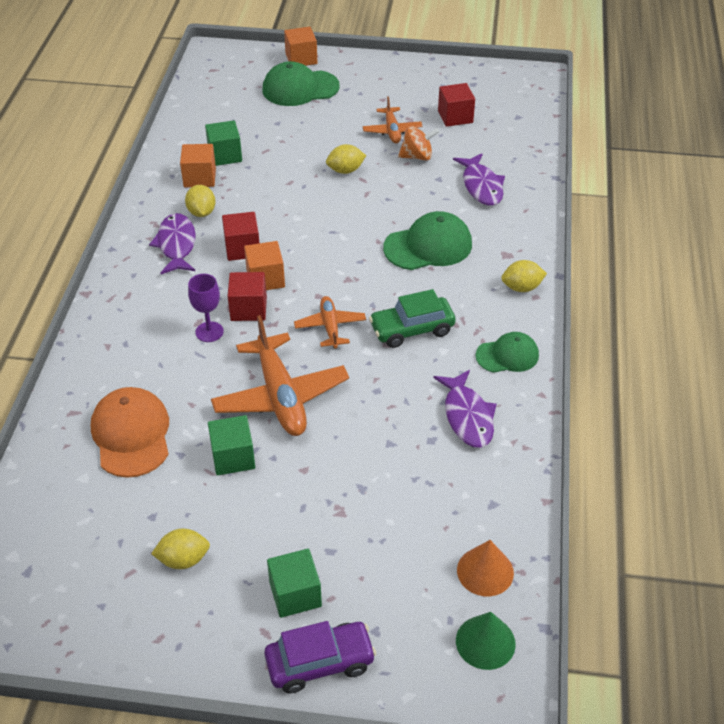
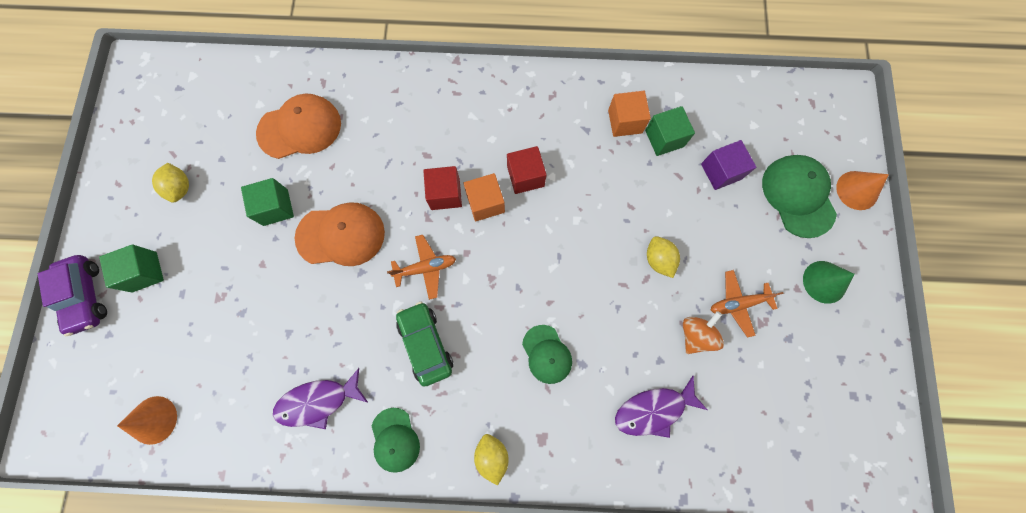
camera: 85 degrees right, 30 degrees up
purple fish [149,213,196,274] -> none
yellow lemon [185,185,216,217] -> none
purple goblet [188,274,224,342] -> none
orange plane [211,315,349,436] -> orange cap [295,202,385,266]
orange cube [284,27,317,66] -> orange cone [836,171,889,210]
green cap [383,211,472,270] -> green cap [522,325,572,384], size x0.64
orange spinning top [398,126,439,160] -> orange spinning top turned 135 degrees counterclockwise [683,311,724,354]
red cube [438,83,475,127] -> none
green cone [456,612,516,670] -> green cone moved to [803,261,855,304]
none -> purple cube [701,140,756,190]

